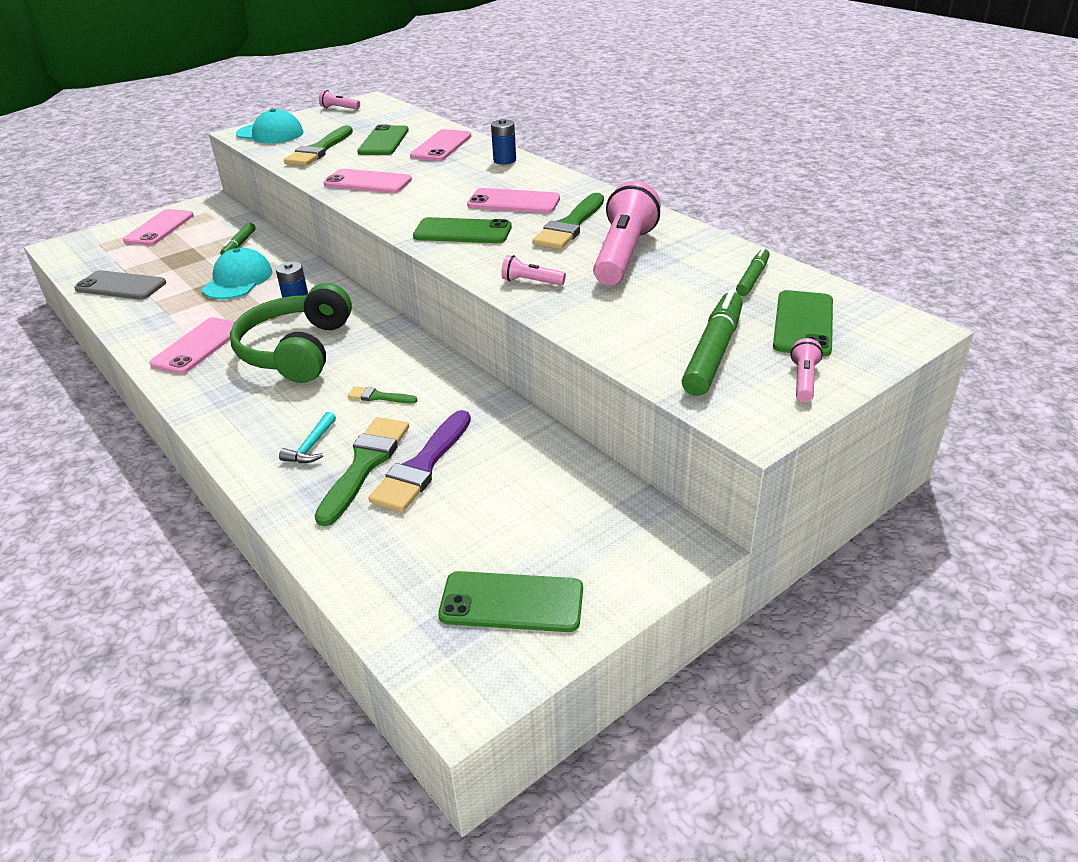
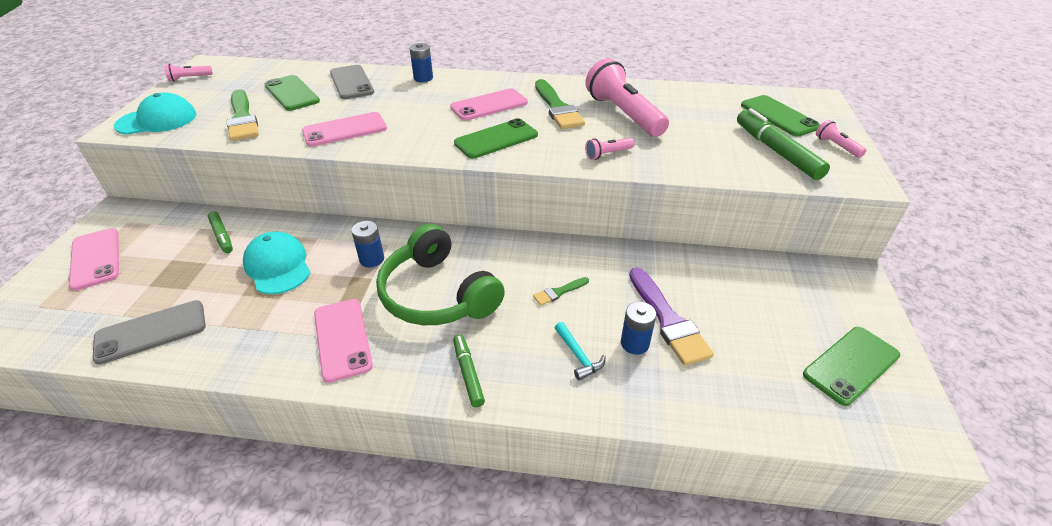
camera: 45 degrees left, 5 degrees up
green brush [315,417,409,526] -> blue battery [621,301,656,355]
pink phone [410,129,471,161] -> grey phone [330,65,374,99]
green marker [736,247,770,296] -> green marker moved to [453,335,485,407]

